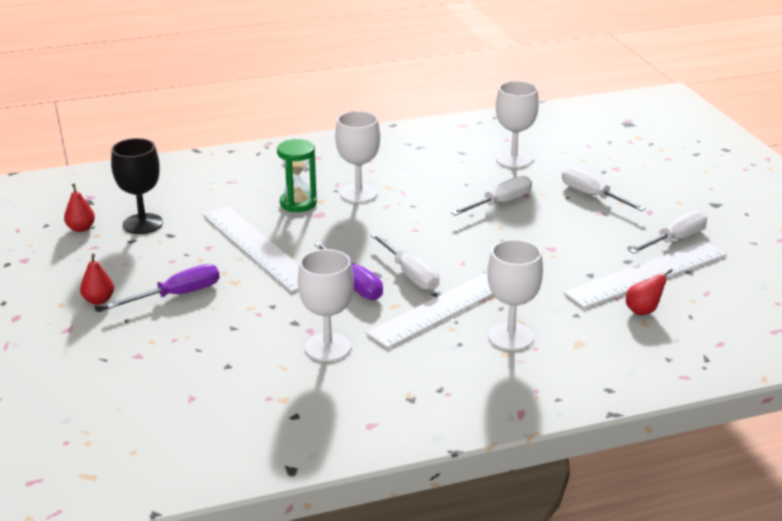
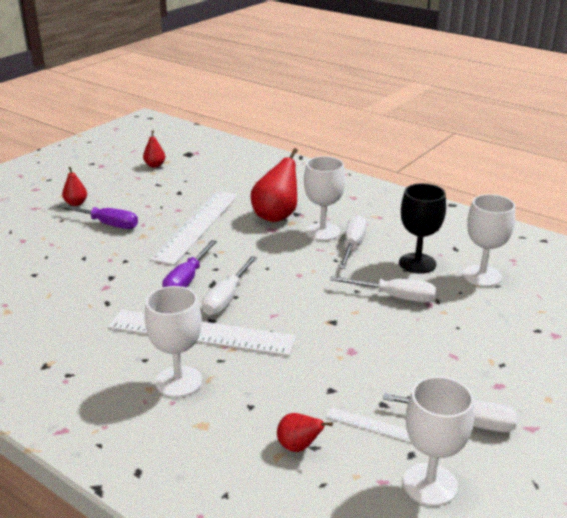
camera: 55 degrees right, 0 degrees up
black goblet [111,138,163,234] -> black goblet moved to [399,183,446,274]
green hourglass [277,139,317,212] -> red pear [251,148,298,222]
white goblet [298,249,354,361] -> white goblet moved to [403,376,474,506]
white screwdriver [562,167,646,211] -> white screwdriver moved to [339,215,367,269]
white ruler [563,241,727,308] -> white ruler [326,407,412,443], size x0.43

